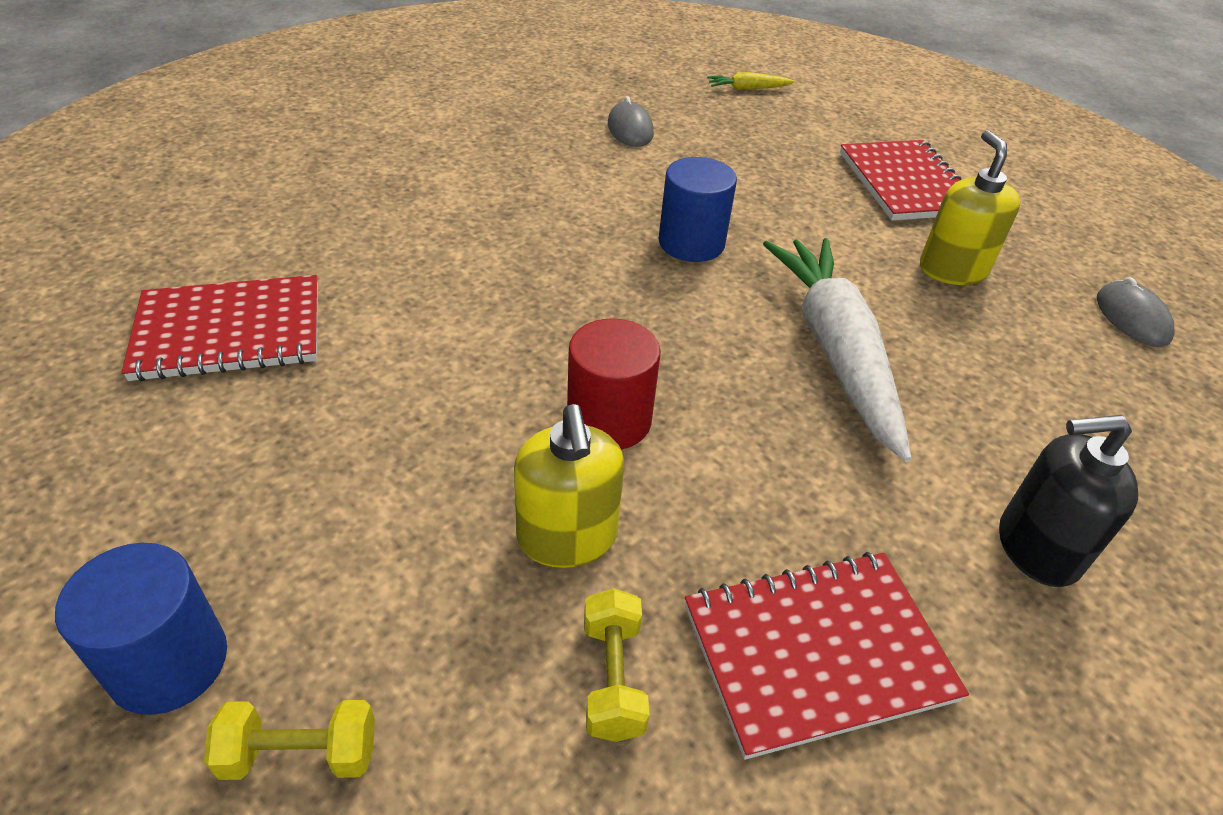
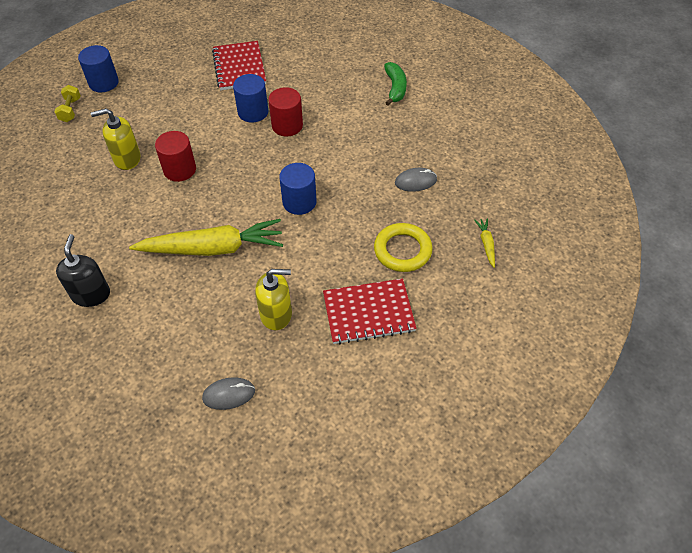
camera: 95 degrees right, 10 degrees up
yellow dumbbell [584,588,650,742] -> none
red notebook [685,552,969,760] -> none
white carrot [763,238,912,462] -> yellow carrot [129,219,283,256]
none -> blue cylinder [233,74,268,123]
none -> red cylinder [268,87,303,136]
none -> yellow ring [374,223,433,272]
none -> green banana [384,62,407,105]

